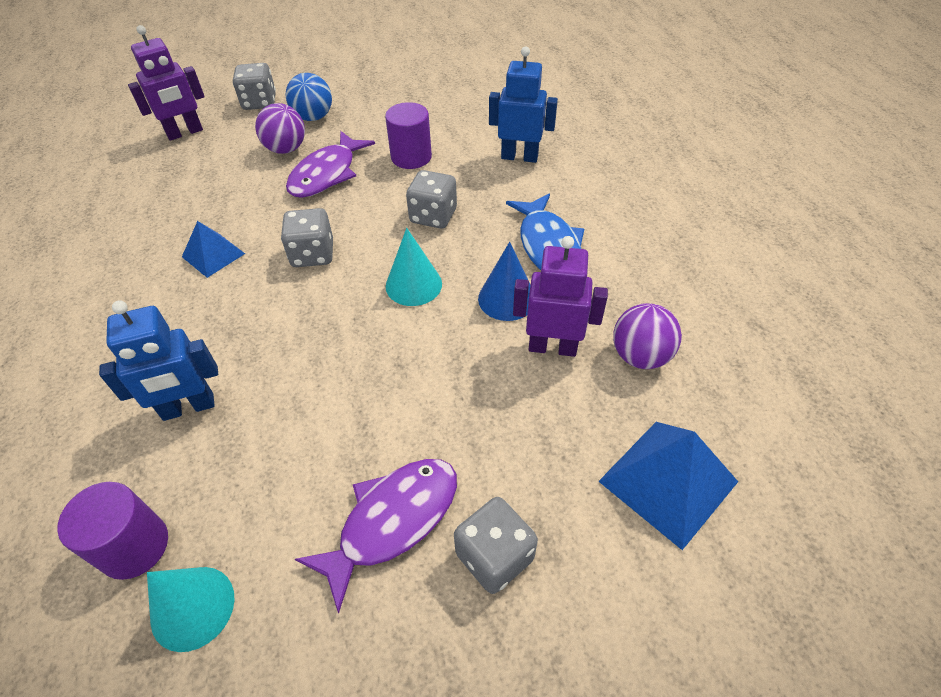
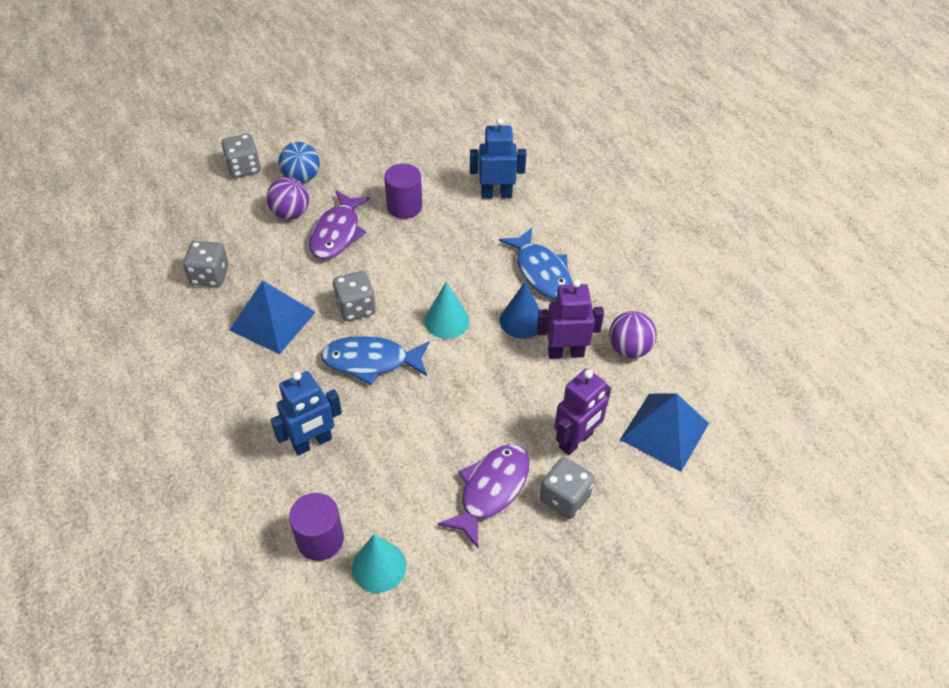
camera: 15 degrees left, 0 degrees up
purple robot [128,25,205,141] -> purple robot moved to [554,369,611,455]
blue pyramid [182,221,245,278] -> blue pyramid [229,280,316,354], size x1.64
grey dice [406,170,457,229] -> grey dice moved to [183,241,229,287]
none -> blue fish [321,336,430,385]

